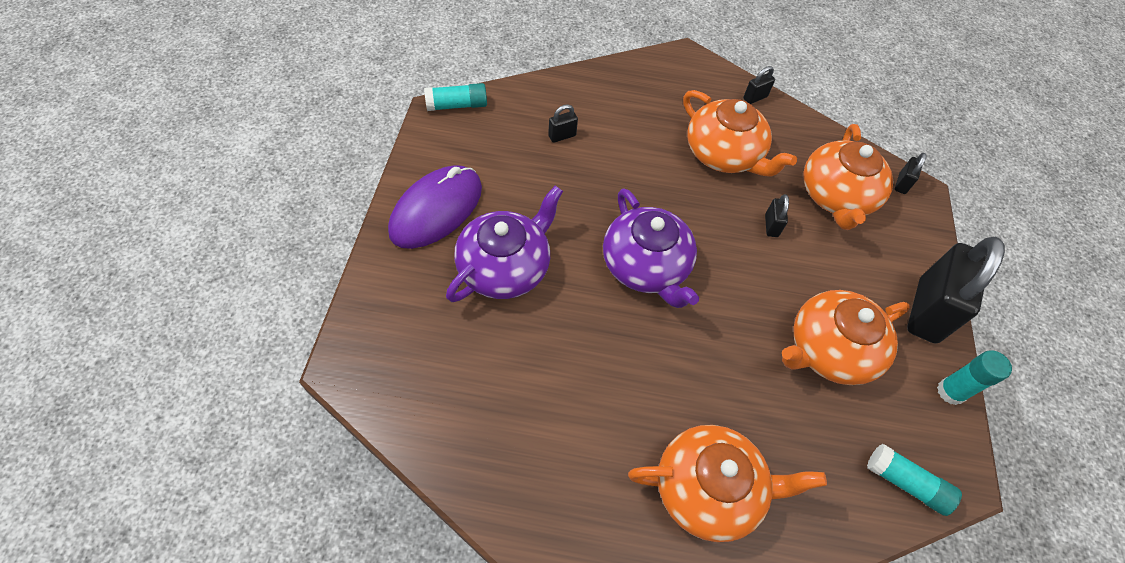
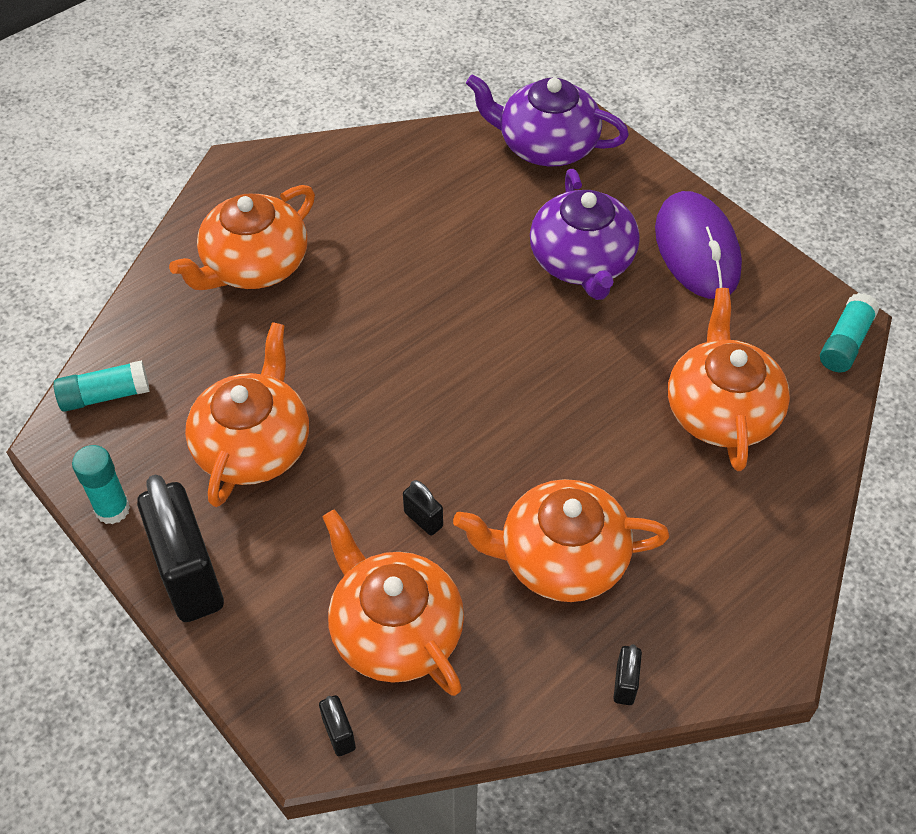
camera: 135 degrees right, 5 degrees down
black padlock [548,104,578,143] -> orange teapot [668,288,790,471]
purple teapot [603,188,699,308] -> purple teapot moved to [466,74,629,166]

